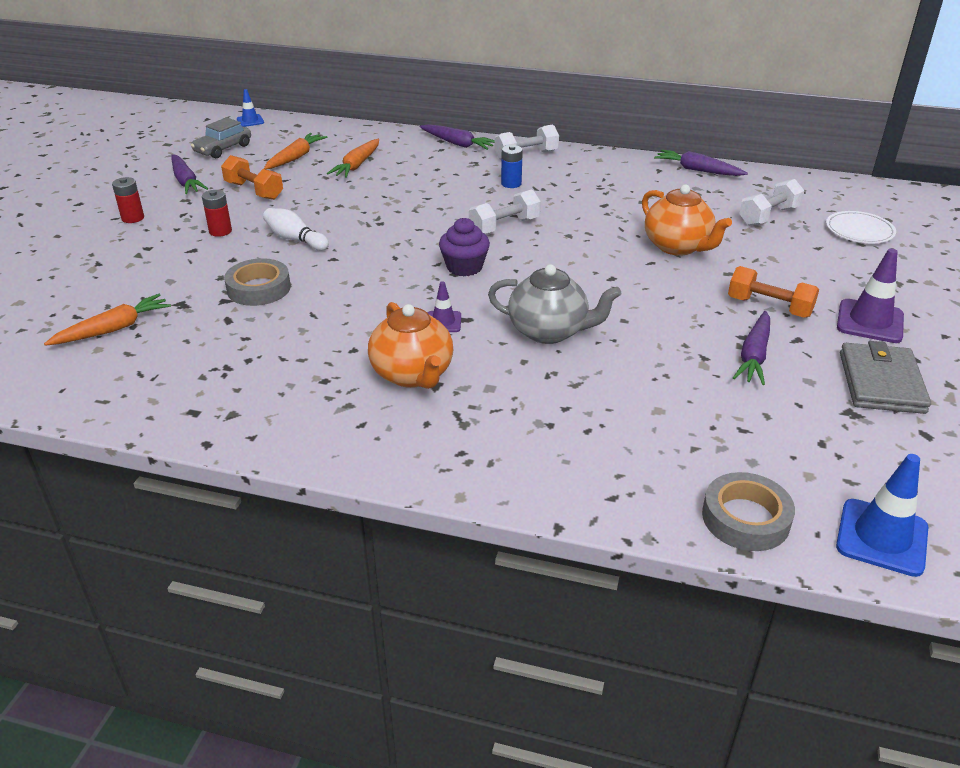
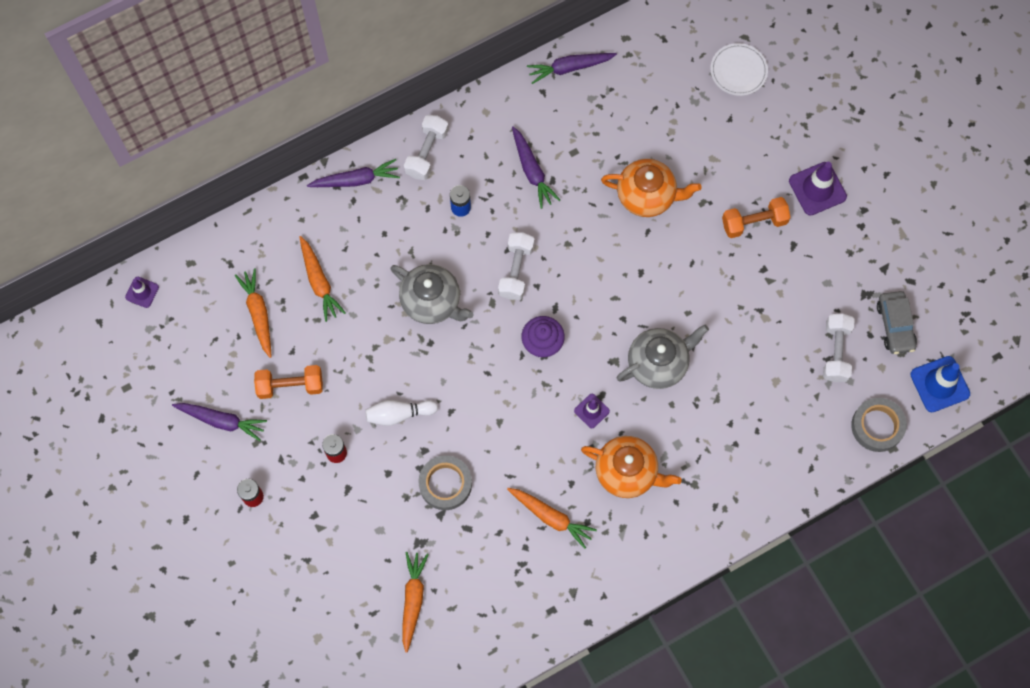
camera: 45 degrees left, 35 degrees up
grey car [191,117,251,158] -> grey car moved to [877,291,917,354]
blue traffic cone [237,89,264,127] -> purple traffic cone [125,277,159,308]
purple carrot [733,311,770,385] -> purple carrot moved to [512,126,560,209]
white dumbbell [740,179,804,226] -> white dumbbell moved to [823,313,855,382]
grey wallet [840,341,931,414] -> none
none -> grey teapot [391,264,474,324]
none -> orange carrot [507,488,597,549]

